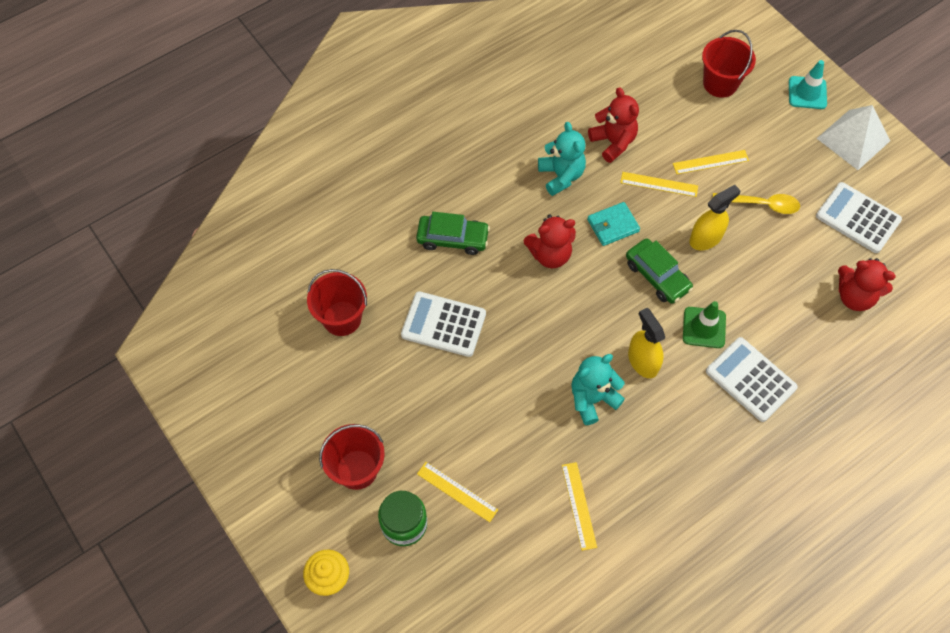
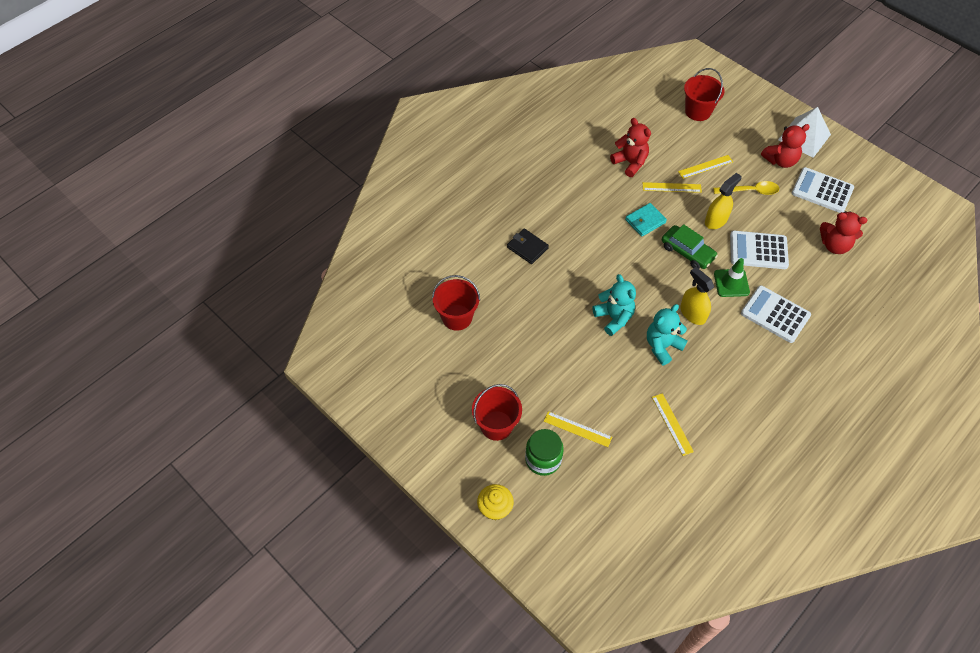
camera: 10 degrees left, 5 degrees down
white calculator [401,291,486,357] -> white calculator moved to [730,231,789,269]
green car [416,212,490,255] -> black wallet [507,229,549,264]
red teddy bear [523,215,576,268] -> red teddy bear moved to [761,124,810,168]
turquoise teddy bear [538,122,586,196] -> turquoise teddy bear moved to [593,274,636,336]
turquoise traffic cone [789,60,827,109] -> none

